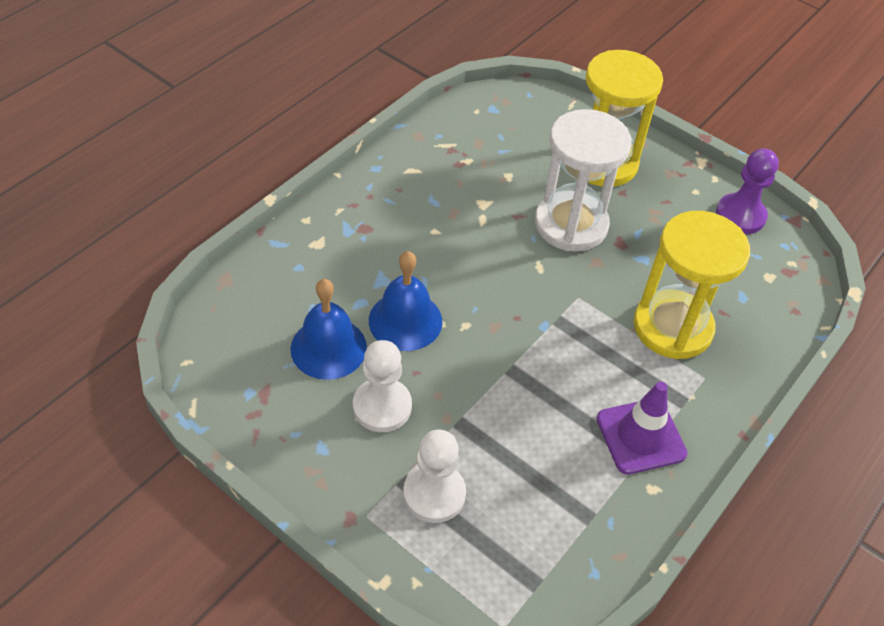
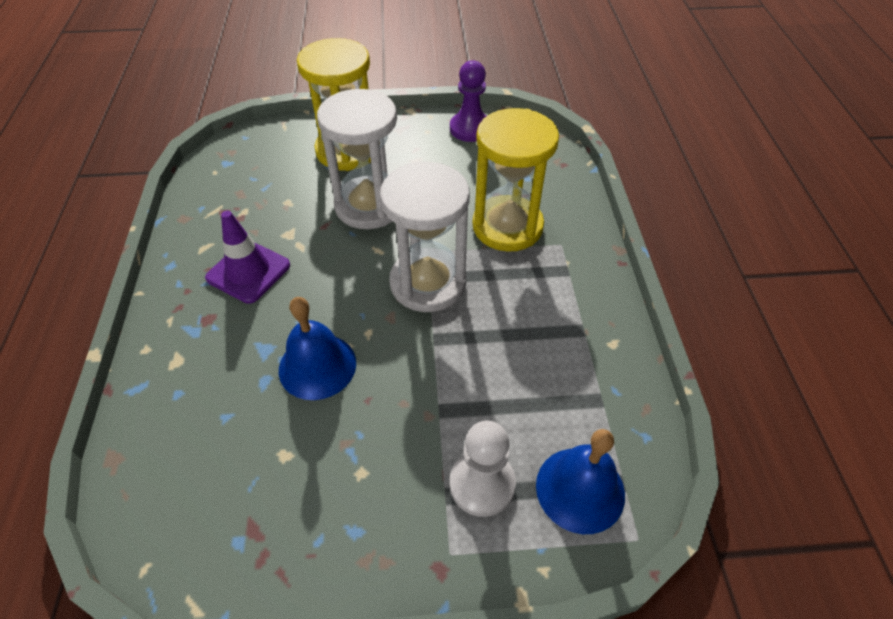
camera: 40 degrees left, 0 degrees up
blue bell [290,279,367,380] -> blue bell moved to [536,429,625,534]
white pawn [353,340,412,432] -> none
purple traffic cone [597,382,687,474] -> purple traffic cone moved to [205,211,290,304]
none -> white hourglass [380,162,470,312]

